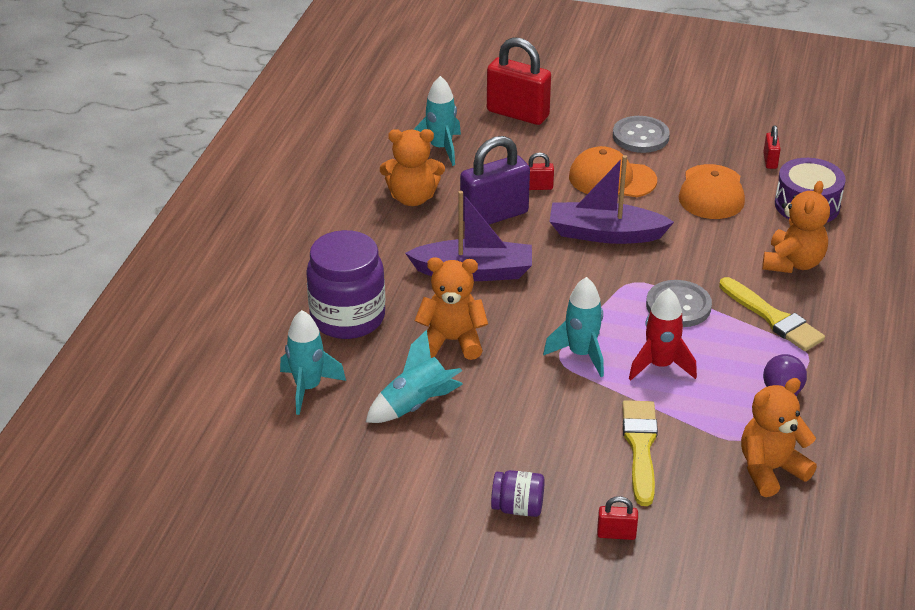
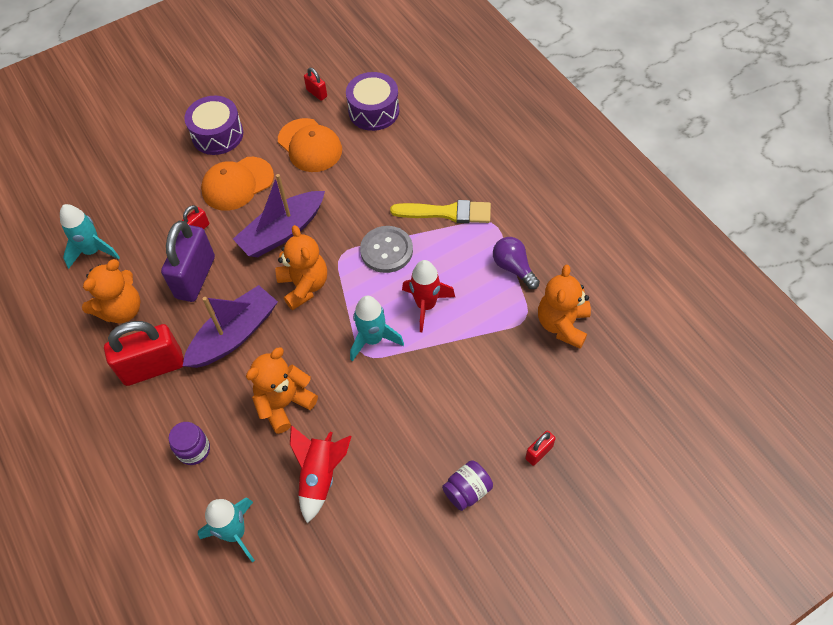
camera: 45 degrees left, 20 degrees up
purple jar [306,230,385,339] -> purple jar [169,422,210,465], size x0.50
turquoise rocket [366,330,463,423] -> red rocket [290,425,351,523]
red padlock [487,37,551,125] -> red padlock moved to [104,321,184,386]
grey button [613,116,670,153] -> purple drum [184,96,243,155]
yellow brush [622,400,658,506] -> none
orange teddy bear [762,181,830,273] -> orange teddy bear moved to [276,225,327,310]

